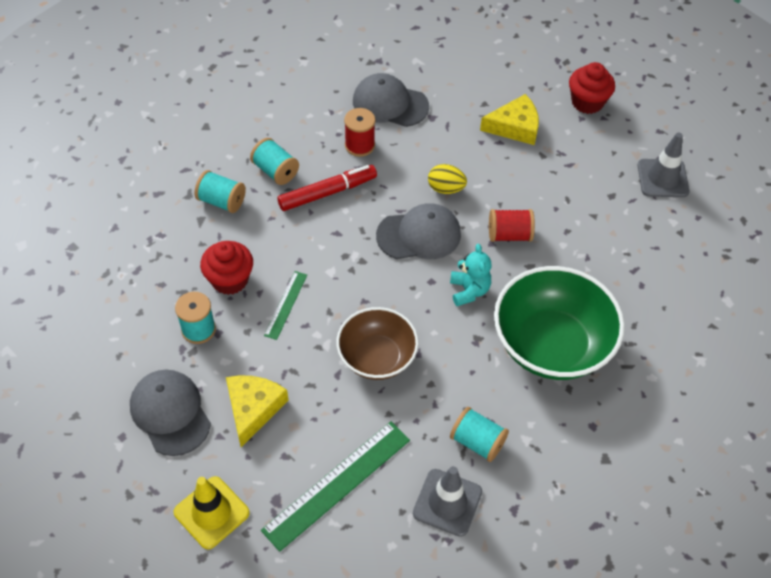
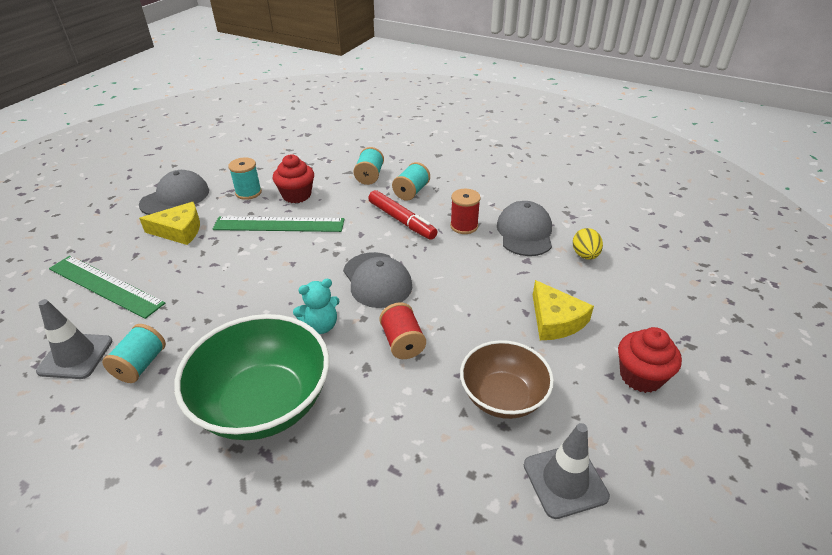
camera: 75 degrees right, 15 degrees down
yellow traffic cone [174,476,250,549] -> none
green ruler [264,271,307,340] -> green ruler [213,216,344,232], size x1.90
brown bowl [336,307,419,380] -> brown bowl moved to [460,340,554,419]
yellow egg [428,164,467,194] -> yellow egg moved to [573,228,603,260]

